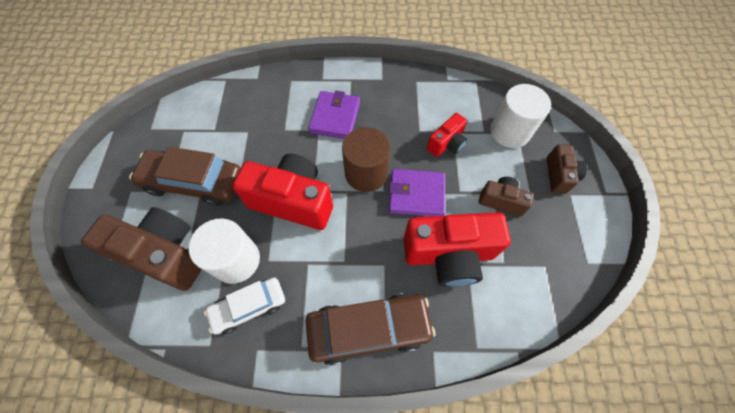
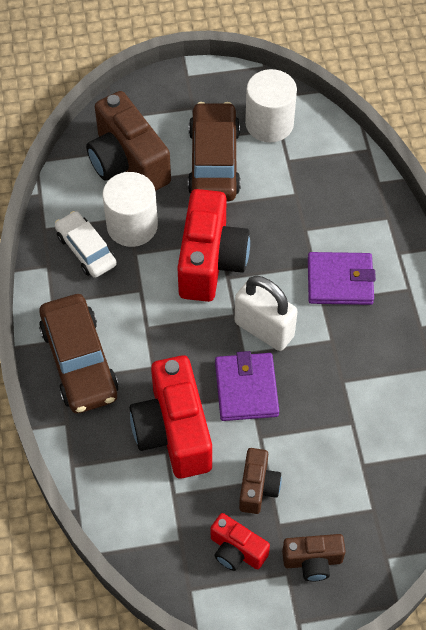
camera: 80 degrees right, 5 degrees down
brown camera [81,207,202,291] -> brown camera turned 135 degrees clockwise [86,91,171,191]
brown cylinder [342,127,390,192] -> white padlock [235,276,298,351]
red camera [427,113,467,157] -> red camera moved to [211,513,270,571]
white cylinder [490,84,551,148] -> white cylinder moved to [245,69,297,142]

